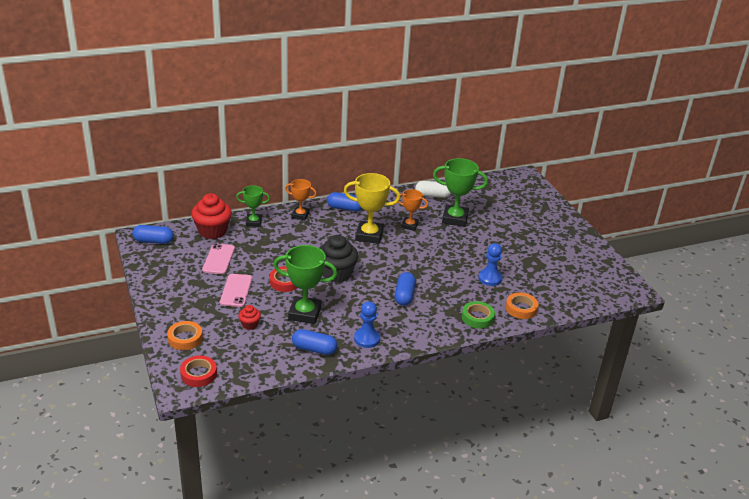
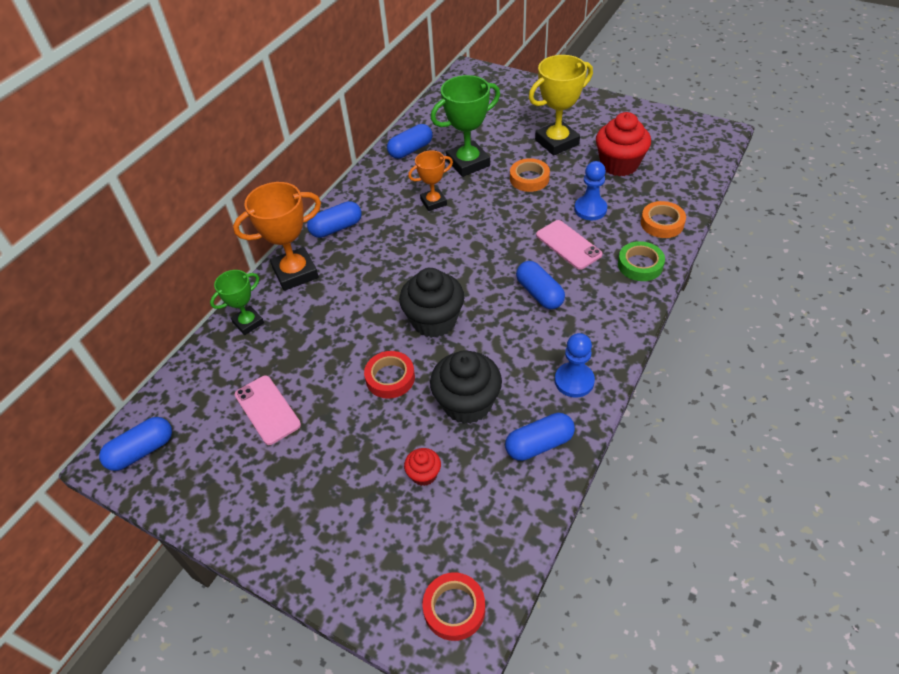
camera: 35 degrees left, 15 degrees up
orange tape [167,321,203,350] -> orange tape moved to [510,158,550,192]
red cupcake [191,193,232,239] -> red cupcake moved to [596,112,651,176]
pink phone [220,274,252,307] -> pink phone moved to [536,220,602,270]
green trophy [274,245,338,324] -> black cupcake [430,350,502,424]
orange trophy [285,179,317,220] -> orange trophy [233,182,321,291], size x1.67
yellow trophy [344,173,400,244] -> yellow trophy moved to [529,55,593,156]
white capsule [415,181,451,198] -> blue capsule [387,124,433,159]

